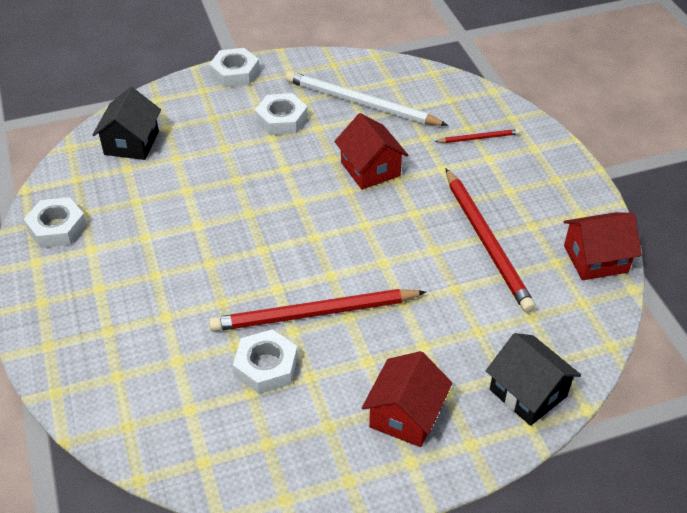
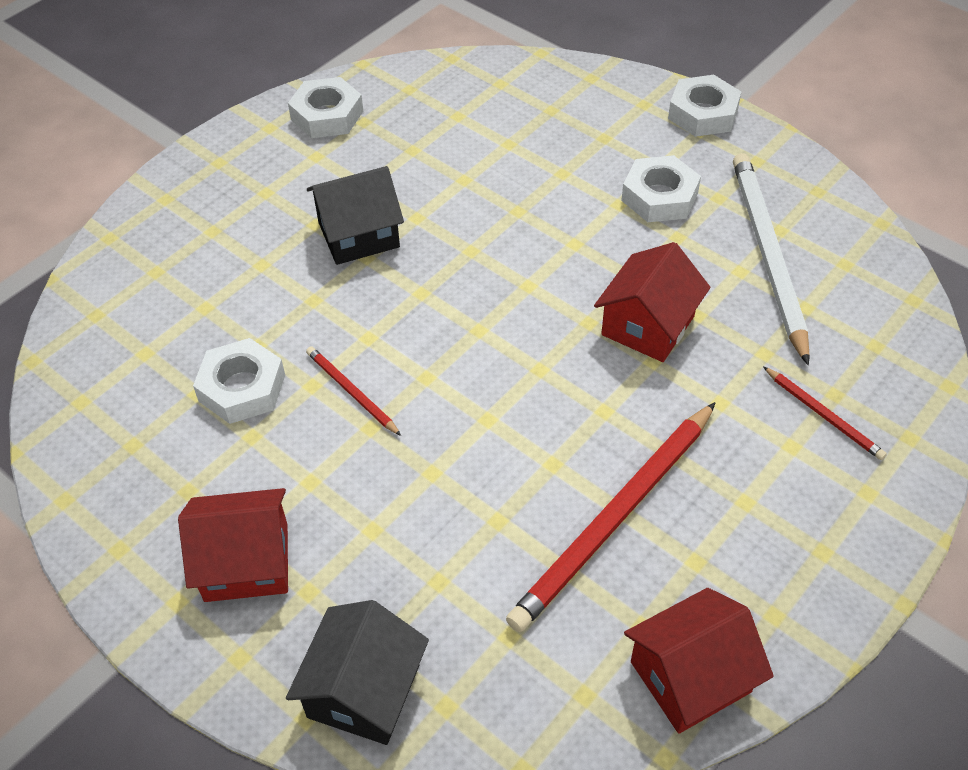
camera: 60 degrees right, 5 degrees up
black house [92,87,161,160] -> black house moved to [307,166,404,265]
red pencil [209,289,426,332] -> red pencil [306,346,401,436], size x0.48
red house [564,212,642,280] -> red house turned 75 degrees counterclockwise [624,588,774,734]

